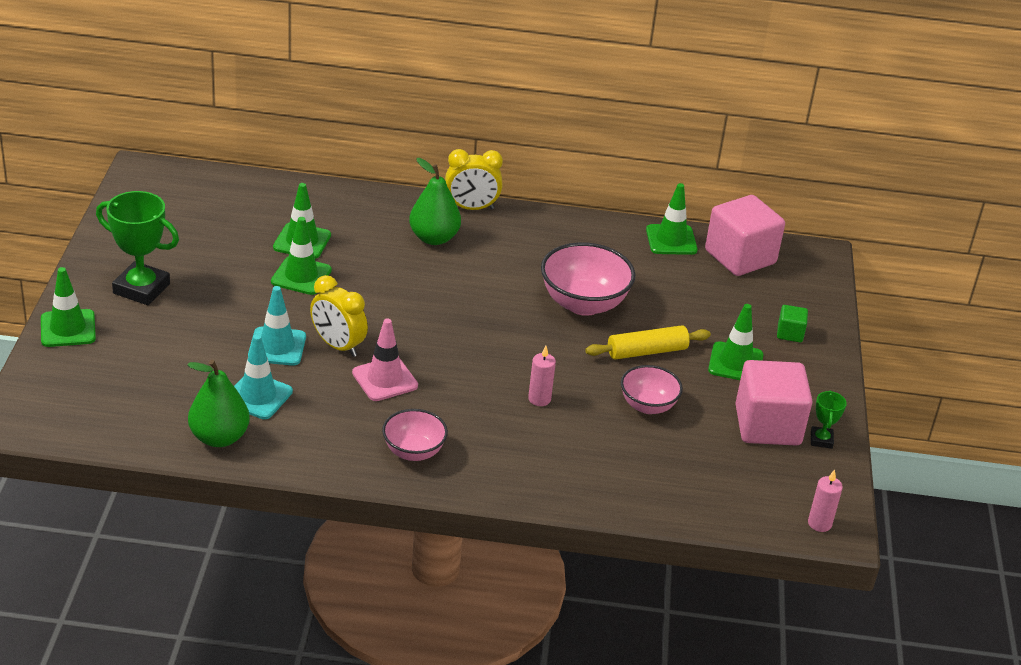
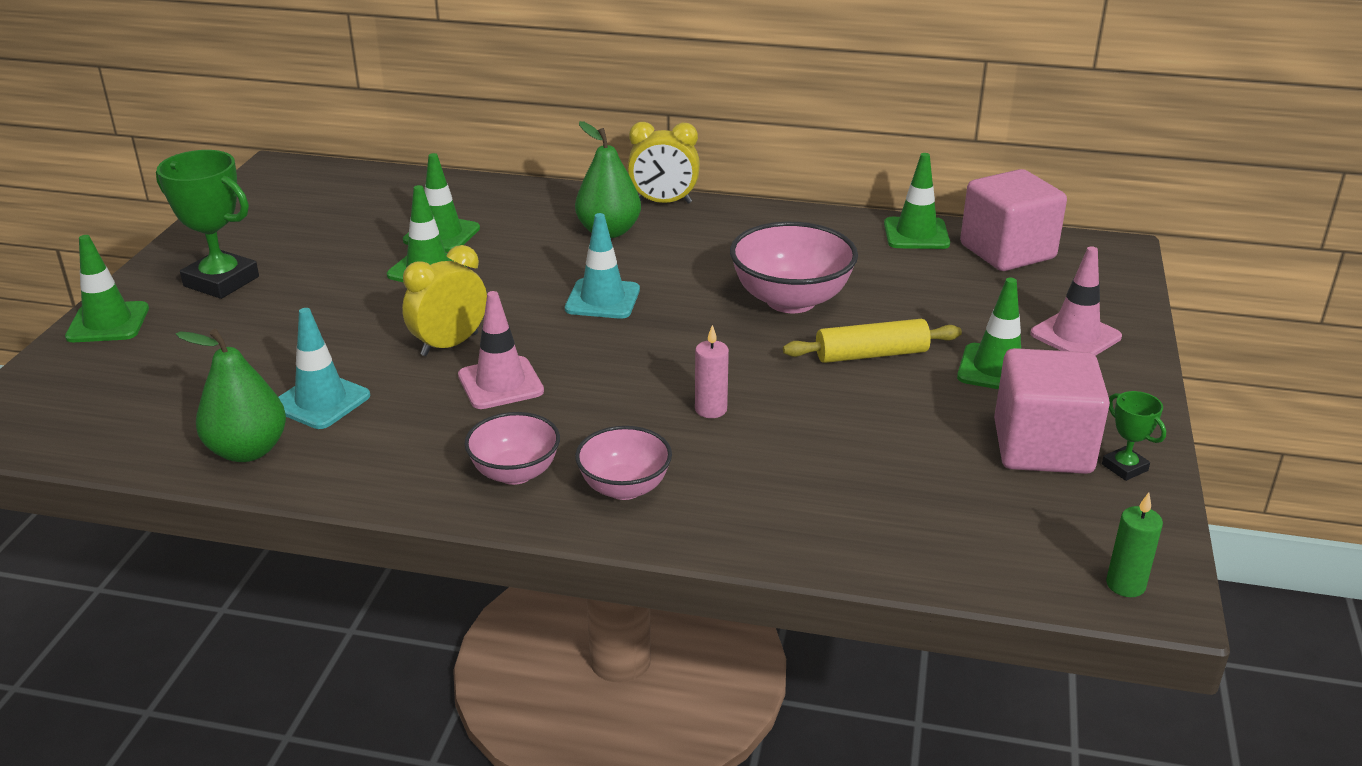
camera: 10 degrees right, 5 degrees down
turquoise traffic cone [248,286,306,366] -> turquoise traffic cone moved to [565,213,640,319]
yellow clock [310,275,368,357] -> yellow clock turned 90 degrees clockwise [402,245,487,356]
pink bowl [621,365,683,414] -> pink bowl moved to [575,426,672,500]
green cube [777,305,808,342] -> pink traffic cone [1030,246,1122,356]
pink candle [808,469,843,532] -> green candle [1106,492,1163,597]
green trophy [811,391,847,449] -> green trophy turned 45 degrees counterclockwise [1102,391,1166,481]

